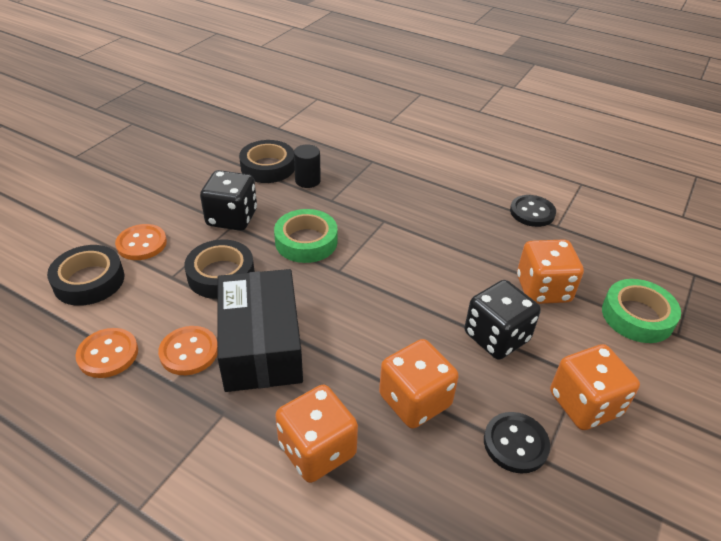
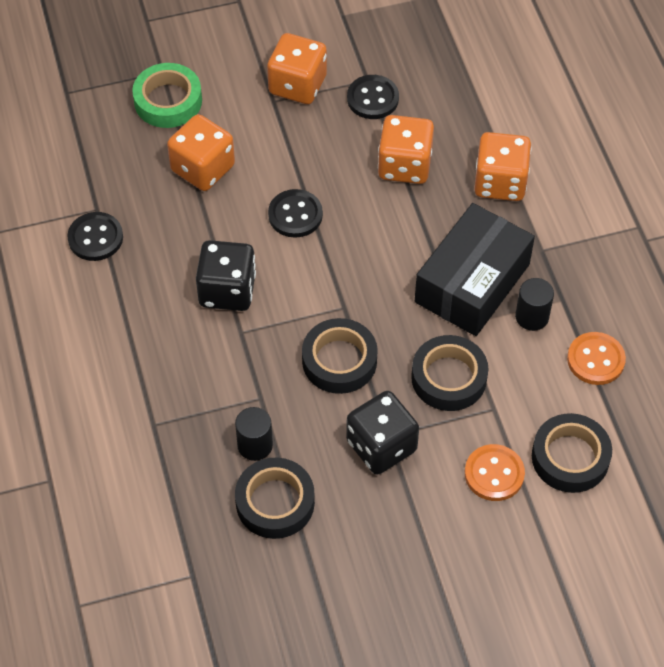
camera: 135 degrees left, 15 degrees up
orange button [158,326,217,375] -> black cylinder [515,278,554,331]
green tape [274,209,338,263] -> black tape [302,318,378,394]
black dice [464,280,541,360] -> black dice moved to [196,240,256,311]
none -> black button [268,189,323,238]

